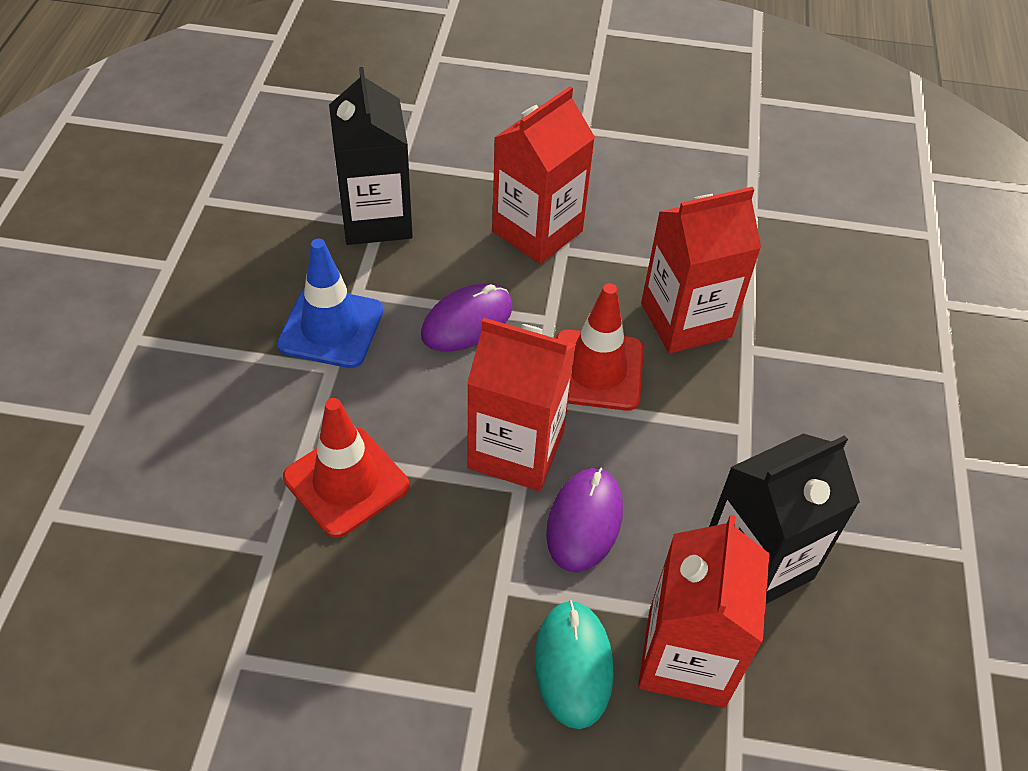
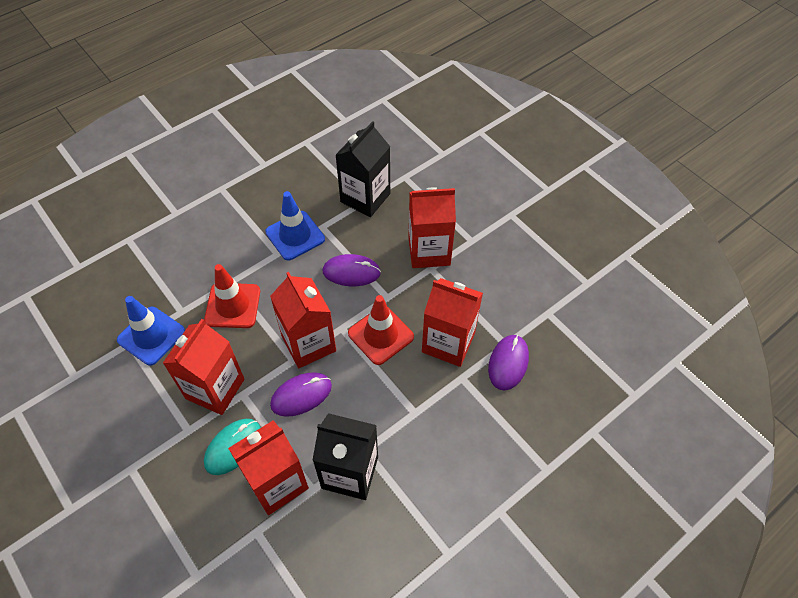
camera: 45 degrees right, 5 degrees up
none -> blue traffic cone [117,296,185,366]
none -> red carton [163,319,244,415]
none -> purple mouse [488,335,529,391]

